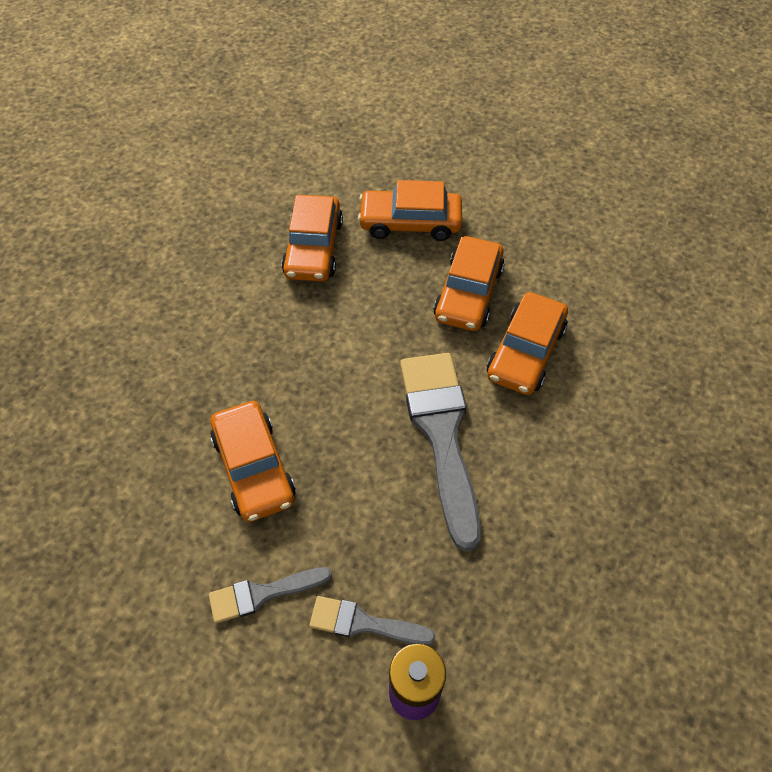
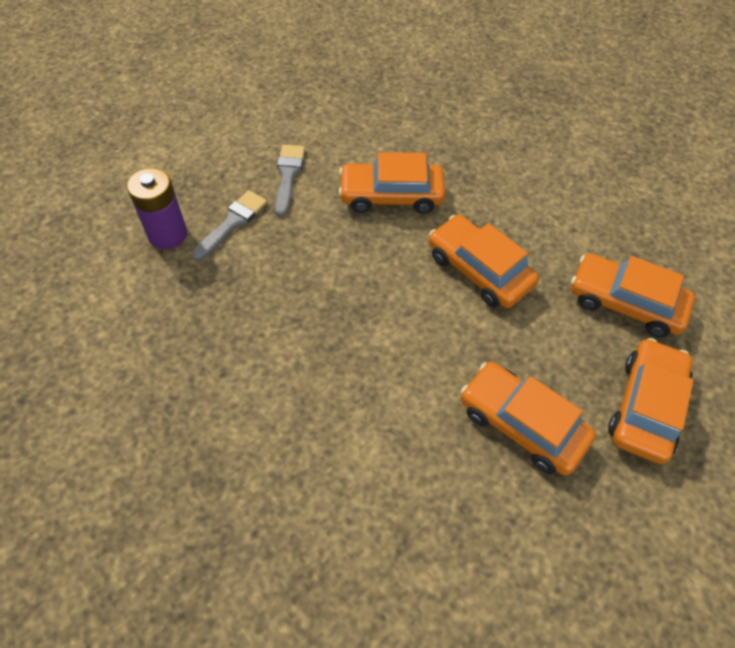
camera: 110 degrees right, 0 degrees up
grey brush [400,353,481,552] -> none
orange car [487,292,568,395] -> orange car moved to [429,215,539,308]

